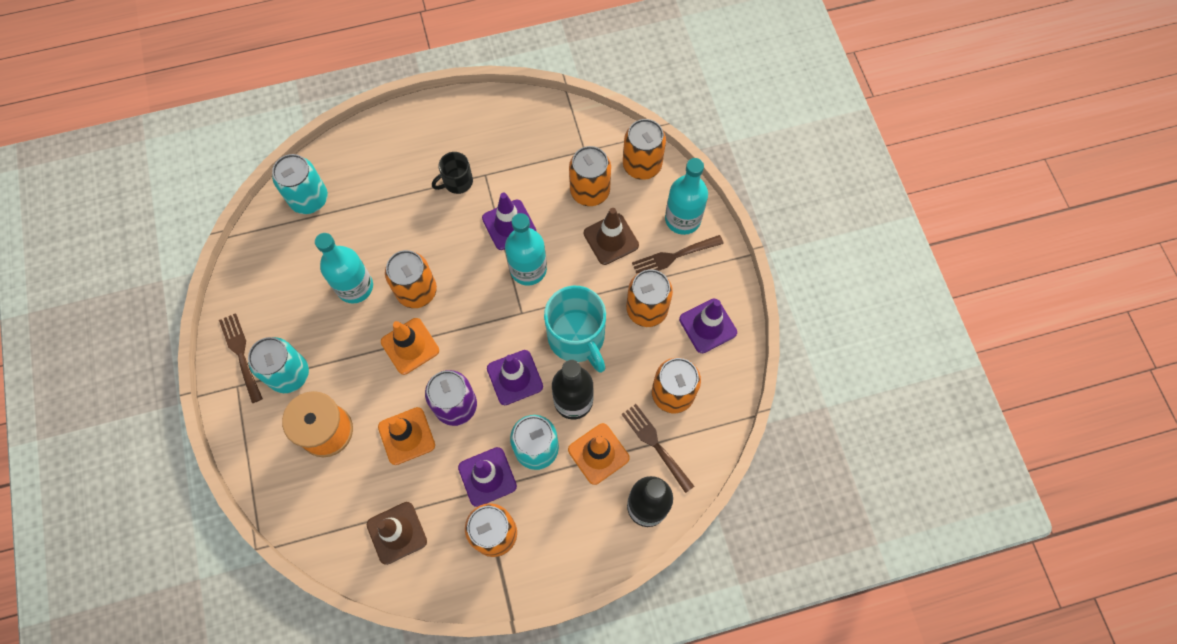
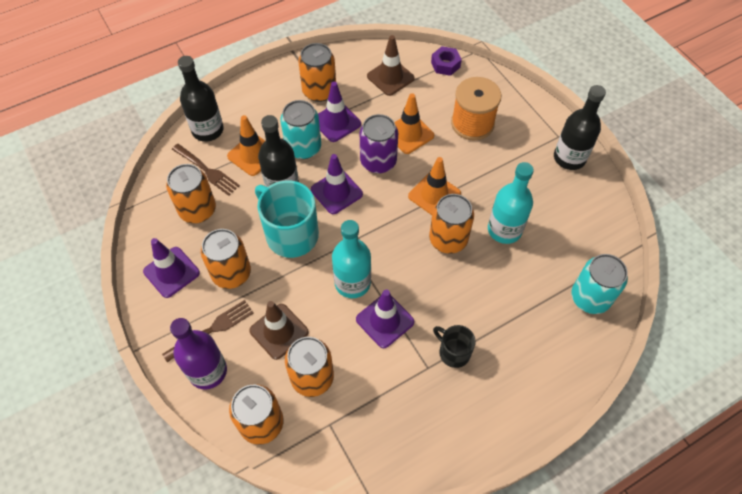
camera: 165 degrees right, 10 degrees down
brown fork [219,313,263,403] -> black bottle [554,85,606,170]
turquoise can [248,337,309,393] -> none
black mug [432,152,473,194] -> black mug turned 90 degrees counterclockwise [433,325,476,368]
turquoise bottle [665,158,708,235] -> purple bottle [170,318,227,390]
none -> purple nut [431,46,462,76]

